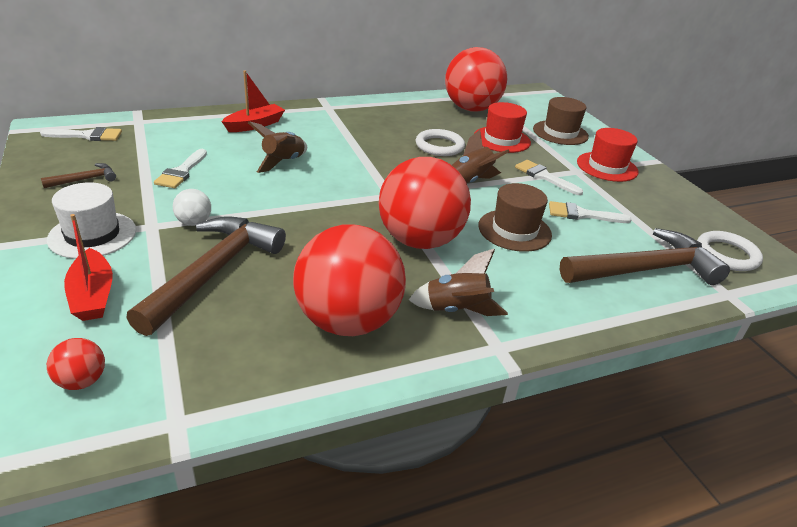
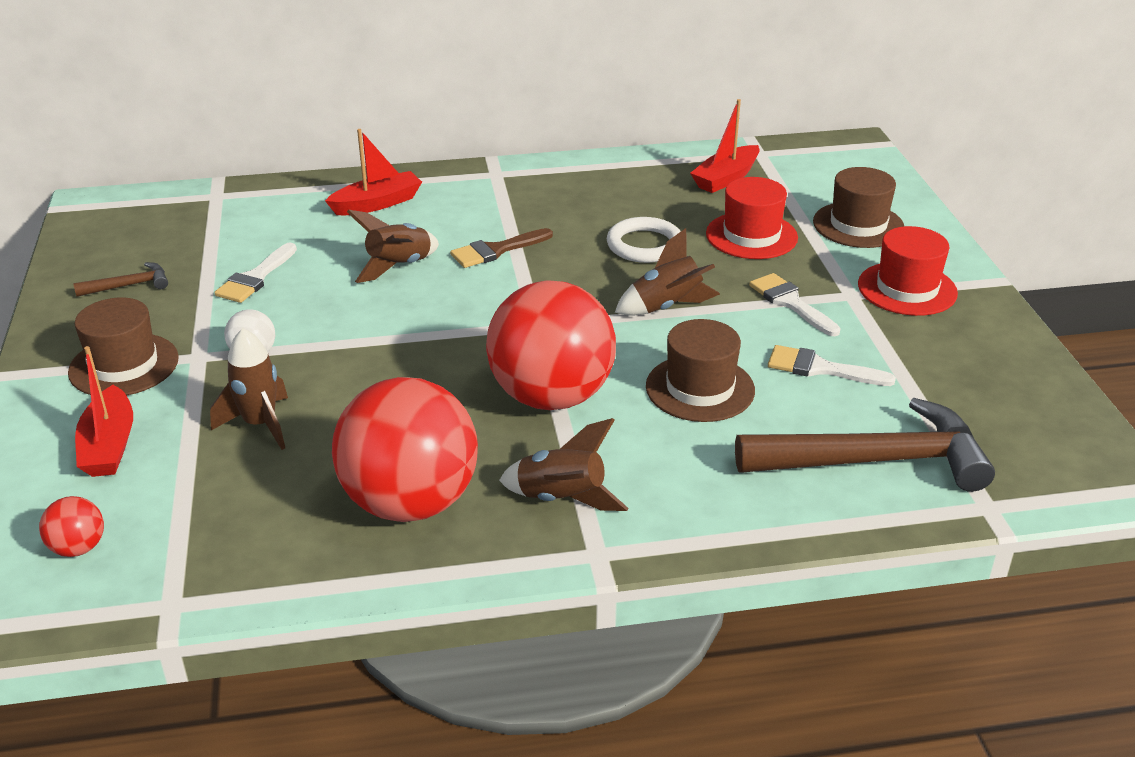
camera: 15 degrees right, 0 degrees up
white brush [40,127,122,141] -> none
white hat [47,182,136,259] -> brown hat [68,298,179,396]
brown hammer [127,217,286,336] -> brown rocket [210,328,288,450]
red ball [445,47,507,112] -> red boat [690,99,760,193]
white ring [697,231,763,271] -> none
none -> brown brush [450,228,553,268]

